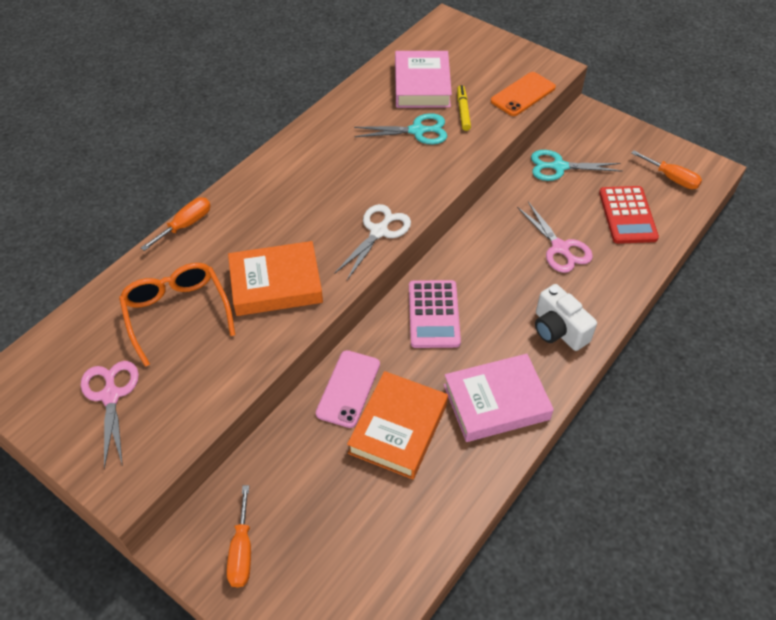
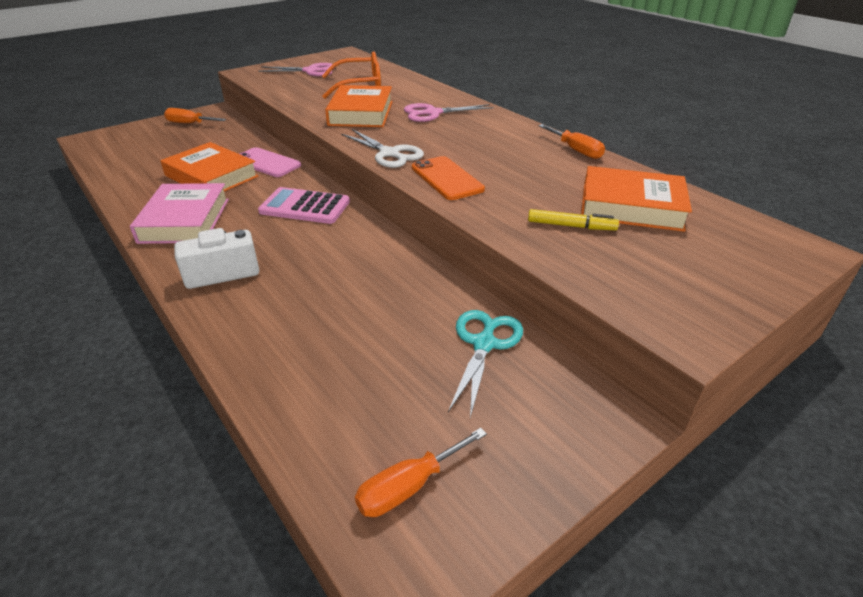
camera: 105 degrees right, 15 degrees down
orange screwdriver [141,197,211,251] -> orange screwdriver moved to [539,124,605,159]
turquoise scissors [354,113,447,145] -> none
pink book [395,51,452,108] -> orange book [581,166,692,232]
orange phone [491,72,556,116] -> orange phone moved to [412,156,485,200]
pink scissors [517,202,593,273] -> pink scissors moved to [404,103,494,122]
red calculator [599,186,659,244] -> none

